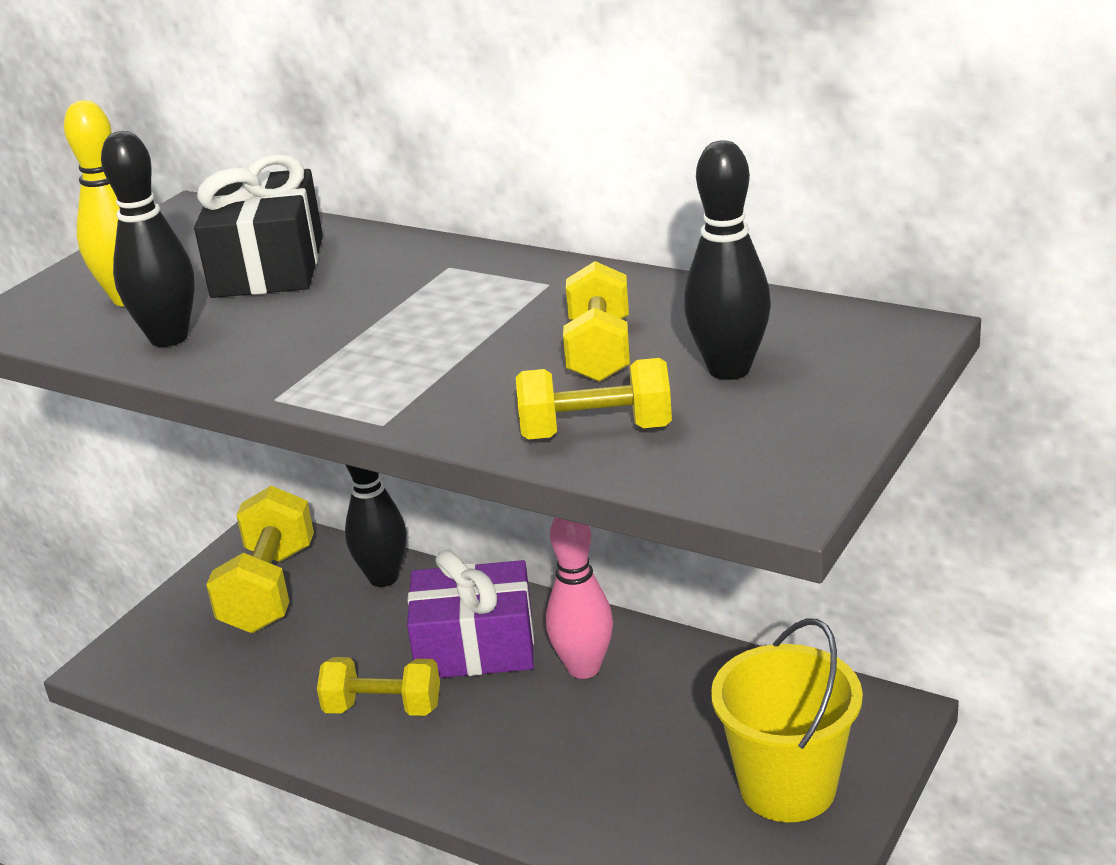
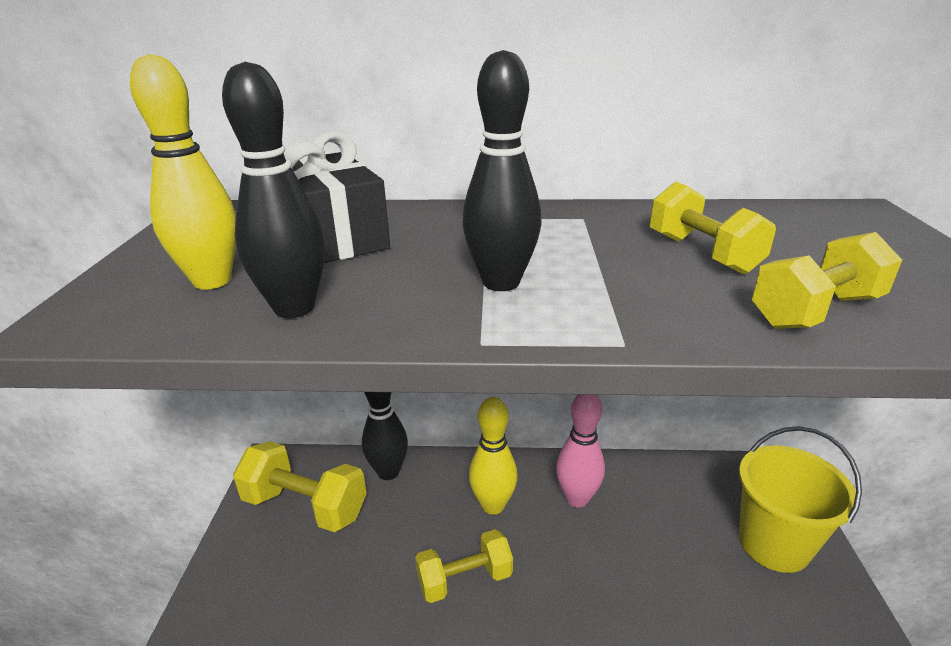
camera: 30 degrees left, 0 degrees up
yellow dumbbell [206,486,314,633] -> yellow dumbbell turned 45 degrees counterclockwise [233,441,367,532]
purple gift [407,550,534,678] -> yellow bowling pin [469,397,518,515]
black bowling pin [684,140,771,380] -> black bowling pin moved to [462,50,542,291]

